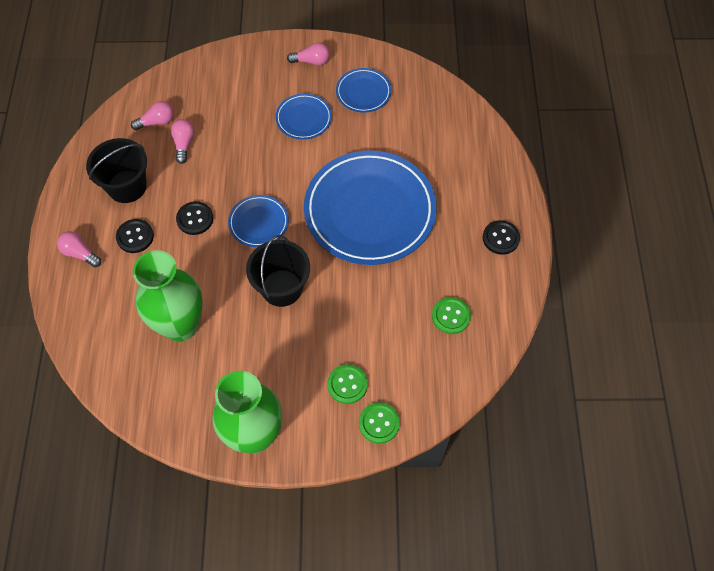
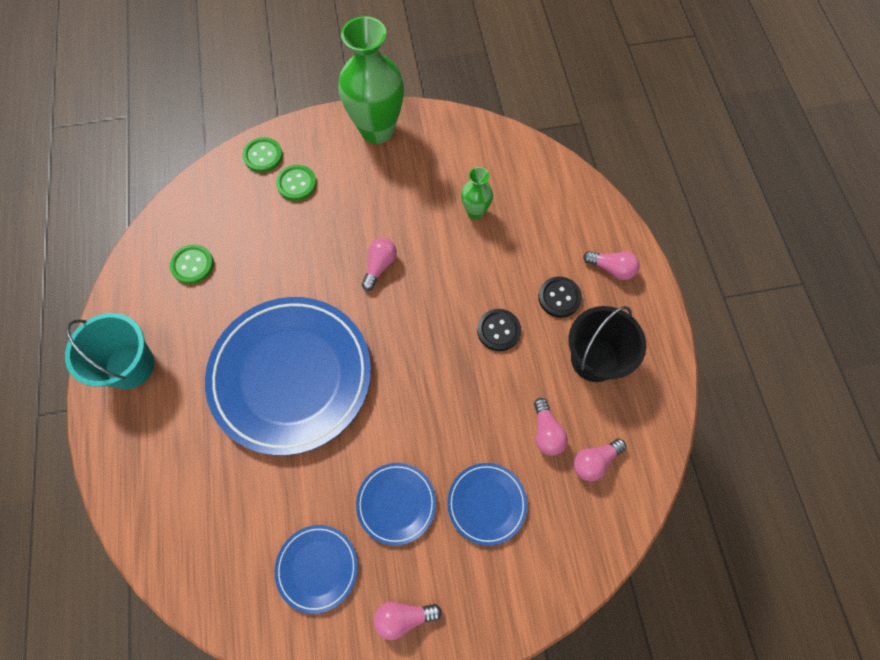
camera: 170 degrees right, 5 degrees up
green vase [133,250,203,342] -> green vase [461,167,493,219], size x0.48
blue plate [228,195,289,247] -> blue plate moved to [447,463,527,546]
black bucket [246,235,310,307] -> pink light bulb [362,238,397,291]
black button [483,220,520,255] -> turquoise bucket [65,313,154,389]

